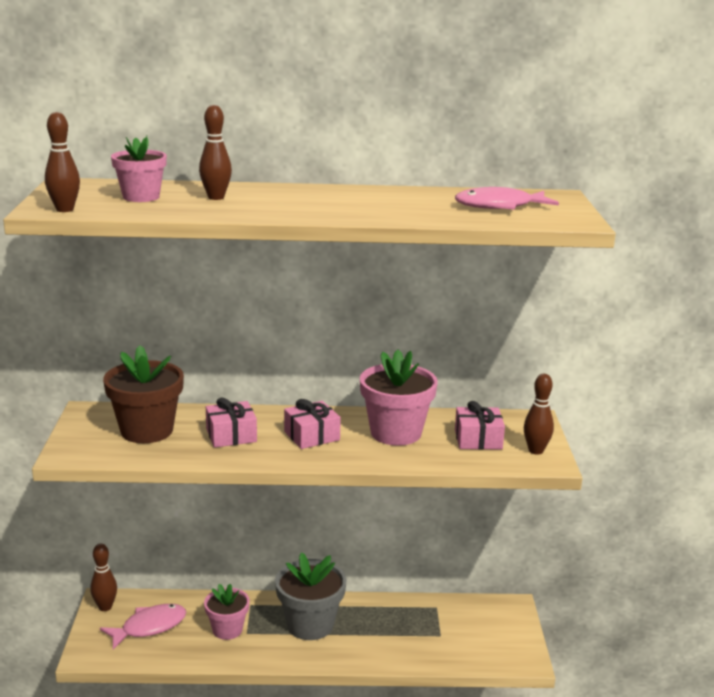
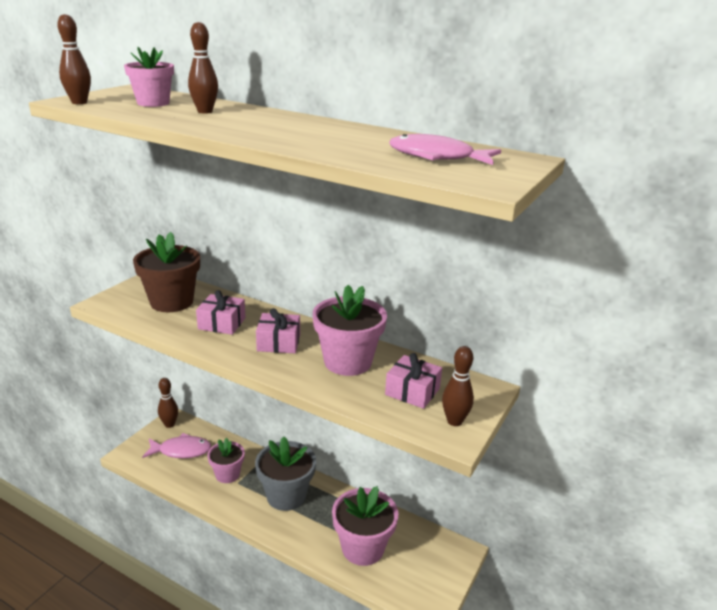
camera: 30 degrees right, 5 degrees up
none -> pink flower pot [332,486,398,566]

